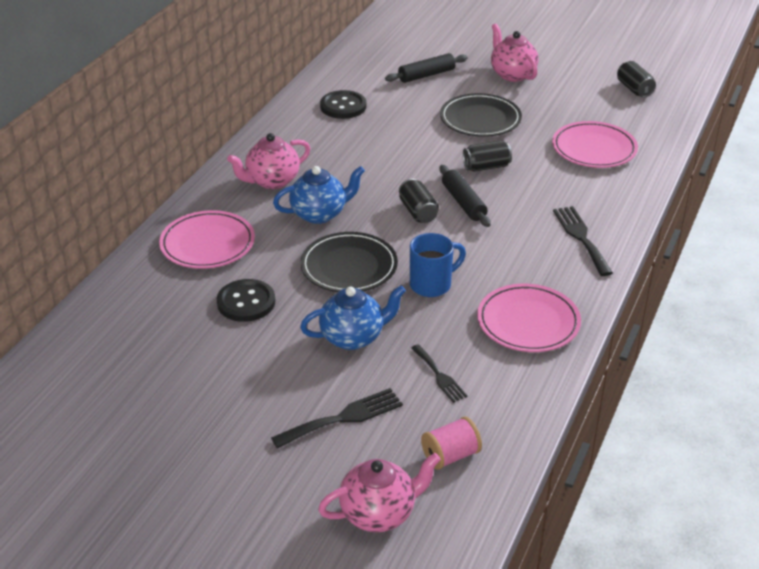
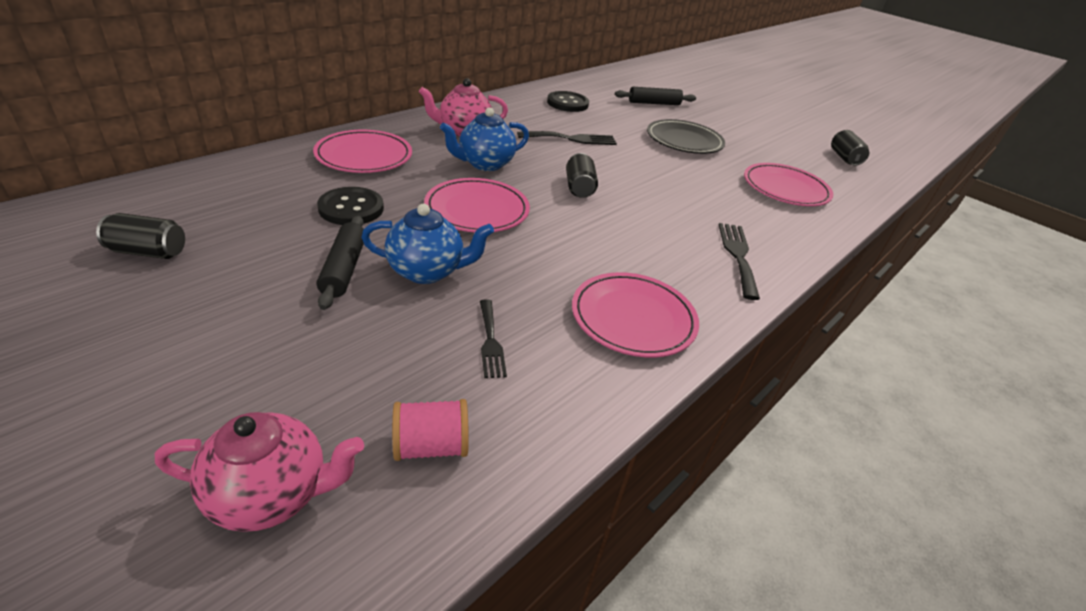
camera: 15 degrees right, 0 degrees up
black fork [271,388,403,448] -> black fork moved to [517,131,617,145]
blue teapot [273,166,365,224] -> blue teapot turned 150 degrees clockwise [440,107,529,171]
black plate [300,232,398,292] -> pink plate [424,178,530,233]
blue mug [410,233,466,297] -> none
black rolling pin [440,165,491,227] -> black rolling pin moved to [317,216,364,310]
black can [463,140,512,172] -> black can moved to [96,213,185,259]
pink teapot [491,24,538,82] -> none

